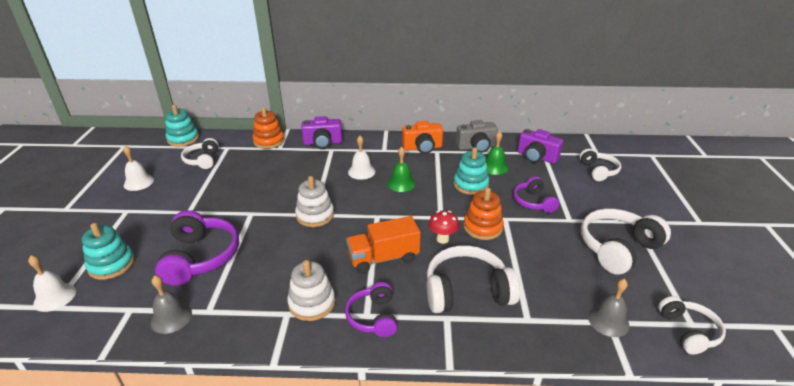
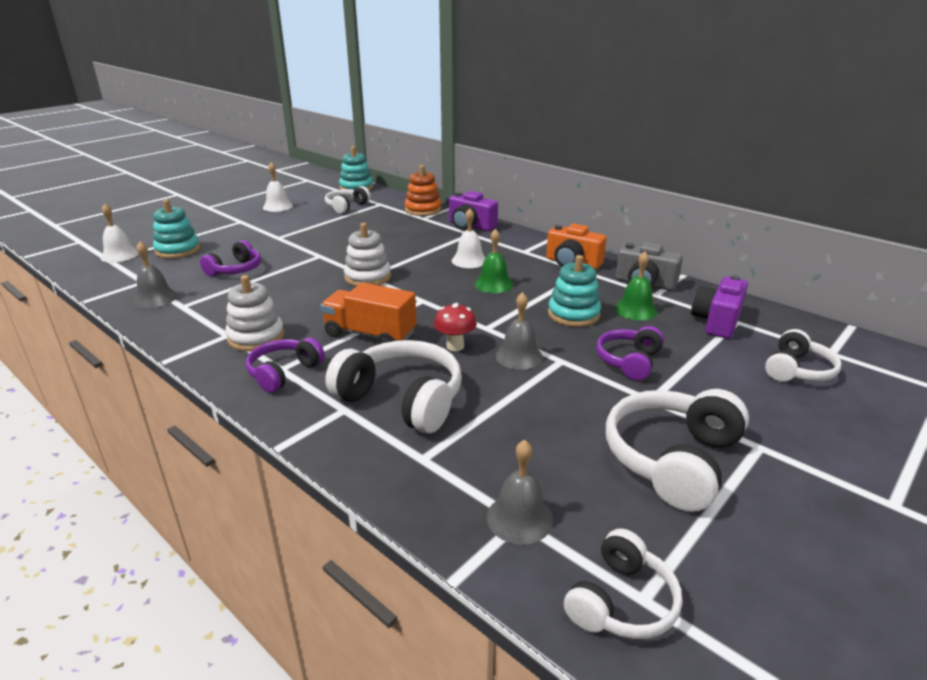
camera: 40 degrees right, 5 degrees down
purple headphones [155,210,239,286] -> purple headphones [200,240,261,277], size x0.61
orange stacking toy [463,187,504,240] -> grey bell [496,292,543,370]
purple camera [518,129,563,164] -> purple camera turned 45 degrees clockwise [691,275,748,339]
white headphones [581,209,671,274] -> white headphones turned 60 degrees counterclockwise [606,389,749,512]

